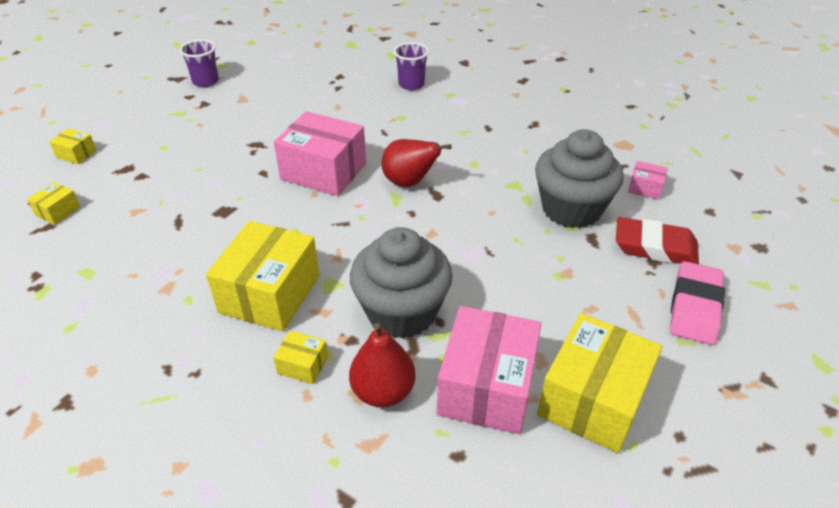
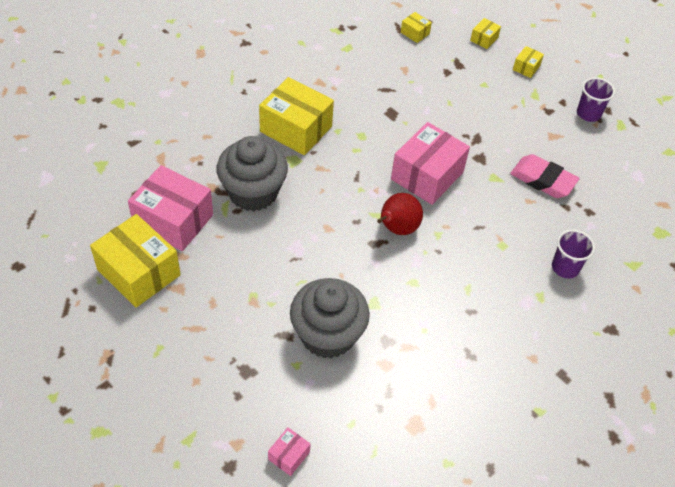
camera: 100 degrees right, 10 degrees up
yellow box [273,330,328,384] -> yellow box moved to [513,46,544,78]
red pear [349,323,416,407] -> none
red eraser [616,217,699,264] -> none
pink box [628,161,668,200] -> pink box moved to [268,428,311,476]
pink eraser [670,261,725,345] -> pink eraser moved to [510,154,580,198]

